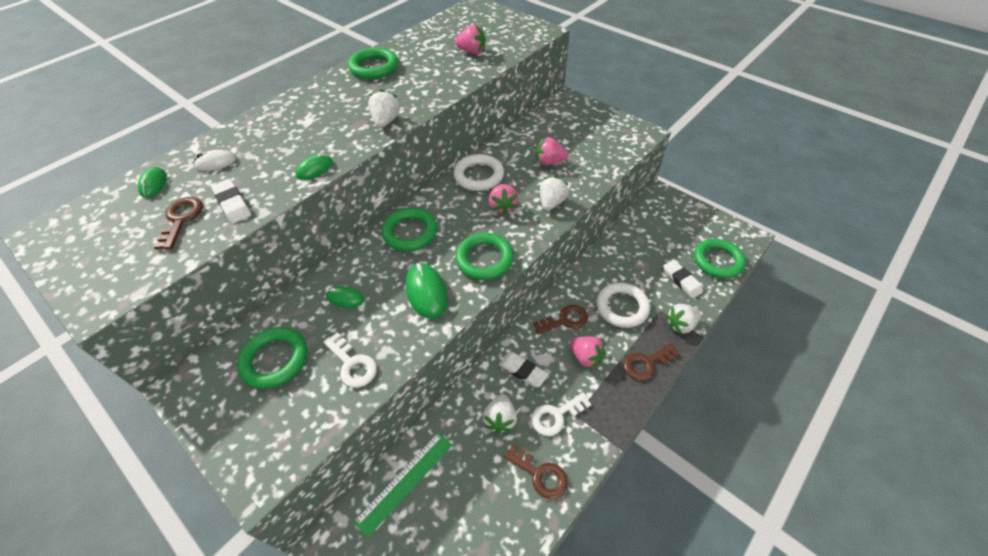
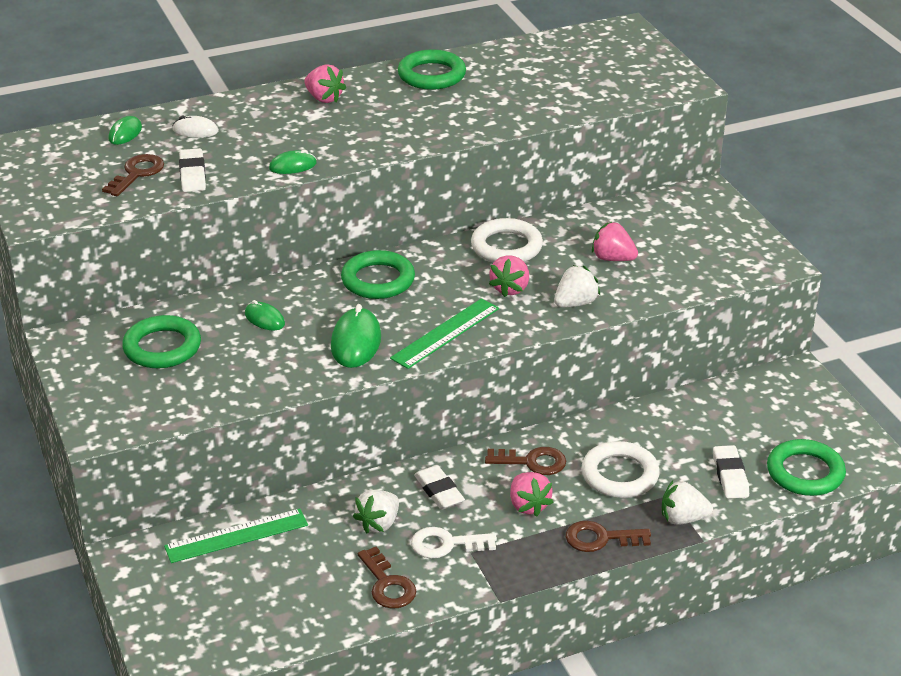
camera: 25 degrees right, 15 degrees down
white key [323,332,377,388] -> none
white strawberry [368,89,400,128] -> none
pink strawberry [455,25,486,54] -> pink strawberry moved to [304,64,346,103]
green ring [455,233,514,280] -> green ruler [390,298,499,369]

